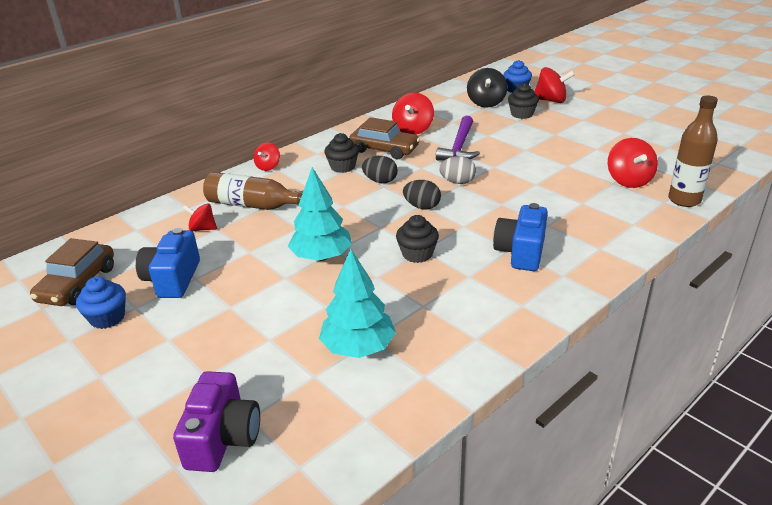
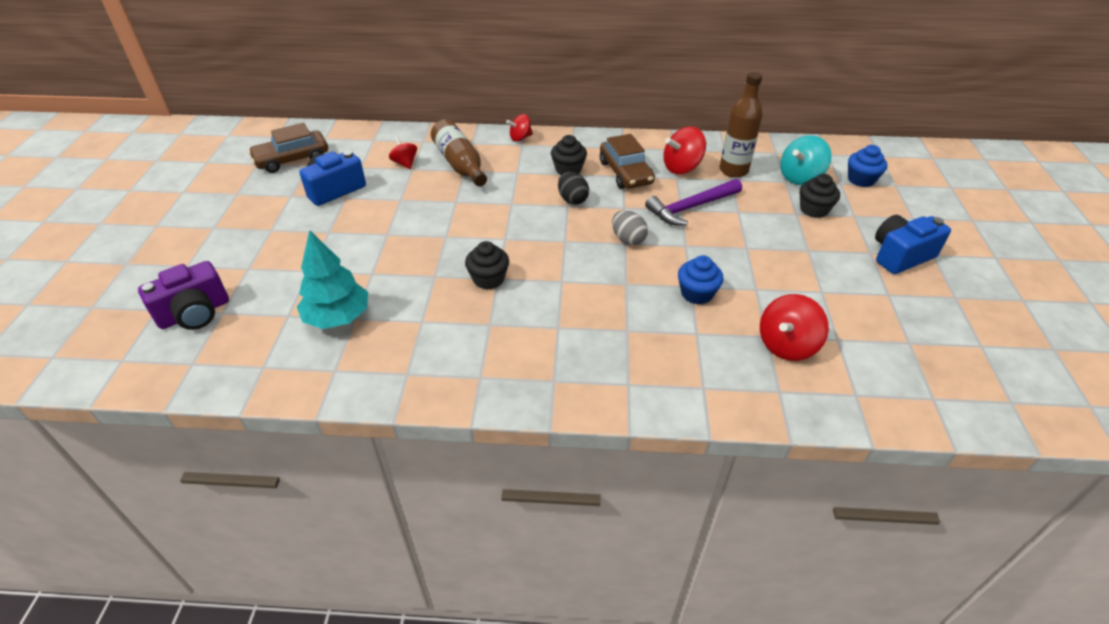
camera: 45 degrees right, 10 degrees up
blue cupcake [76,277,126,329] -> blue cupcake moved to [678,255,724,304]
turquoise tree [288,167,352,261] -> none
black egg [403,180,441,210] -> none
black spinning top [467,68,507,108] -> turquoise spinning top [780,135,832,185]
blue camera [493,203,548,271] -> blue camera moved to [875,215,951,274]
red spinning top [534,67,575,103] -> none
brown bottle [668,96,718,207] -> brown bottle moved to [720,72,763,178]

